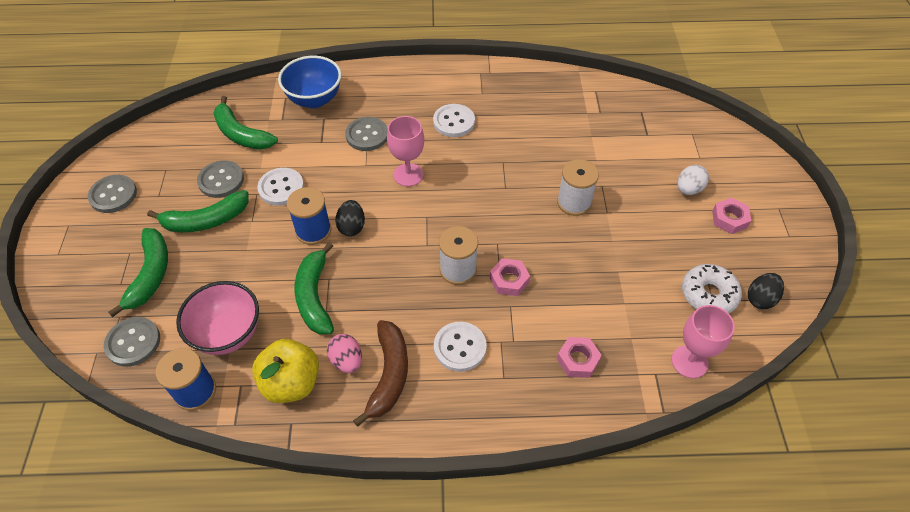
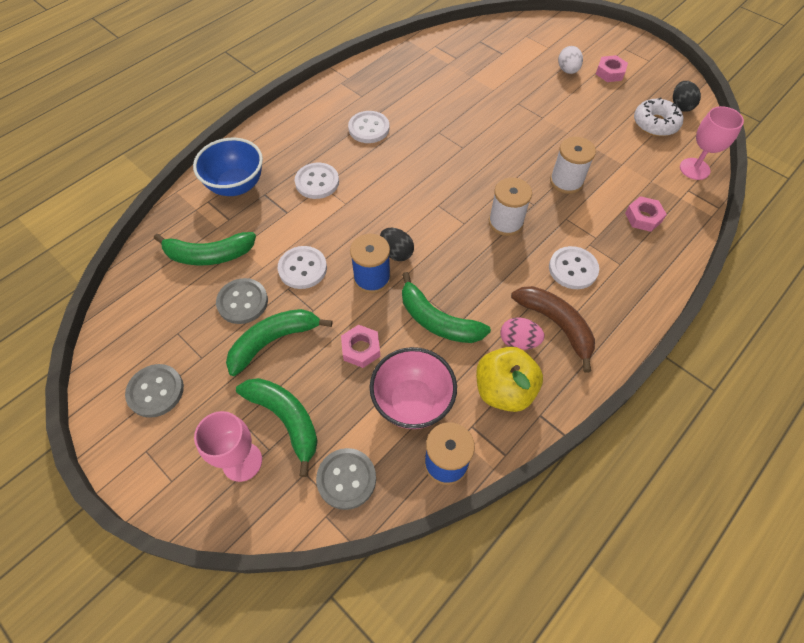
camera: 45 degrees left, 5 degrees up
green banana [147,190,249,232] -> green banana turned 150 degrees counterclockwise [226,309,332,376]
grey button [345,117,388,151] -> white button [295,163,339,199]
pink goblet [387,116,424,187] -> pink goblet moved to [194,411,262,482]
pink nut [490,258,530,296] -> pink nut moved to [341,325,380,368]
white spool [557,159,599,216] -> white spool moved to [550,137,596,194]

